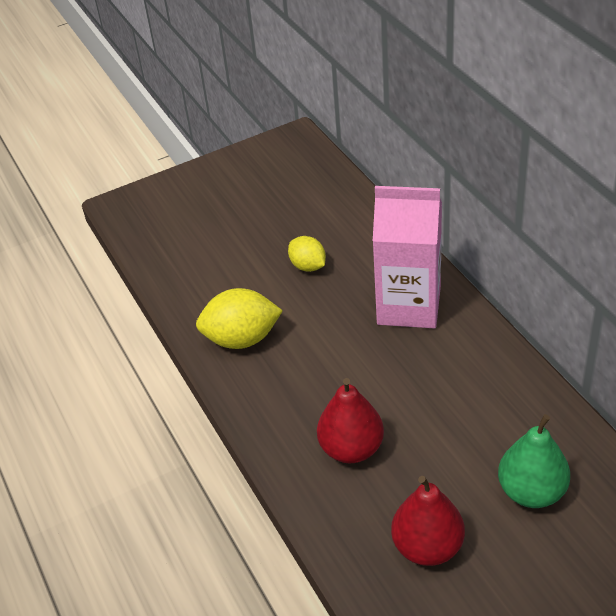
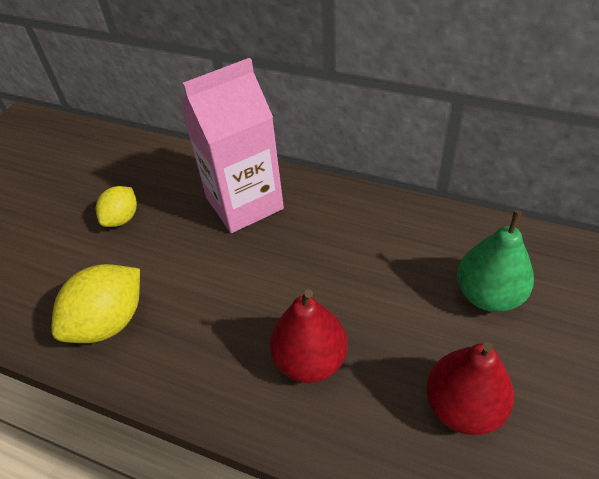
camera: 40 degrees left, 5 degrees up
yellow lemon [288,236,326,272] -> yellow lemon turned 75 degrees counterclockwise [96,186,137,227]

